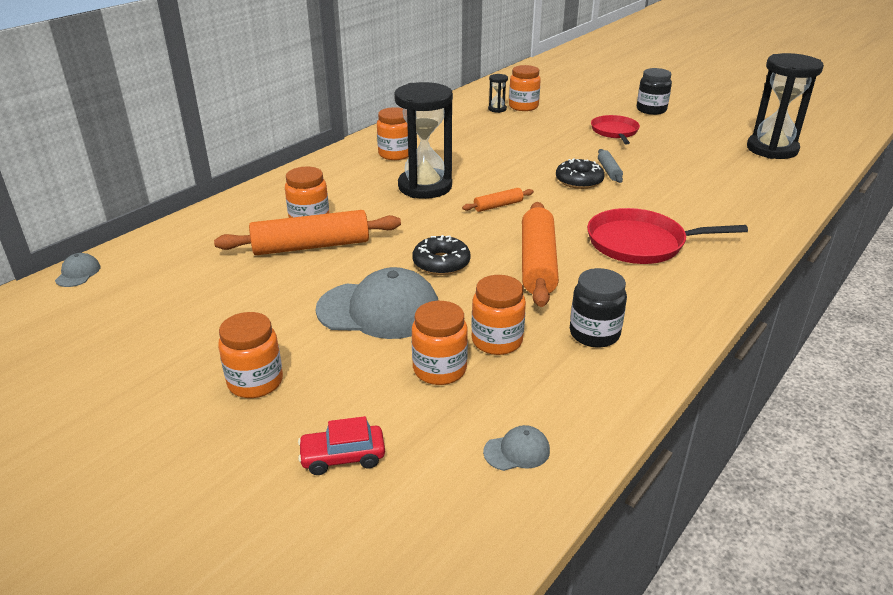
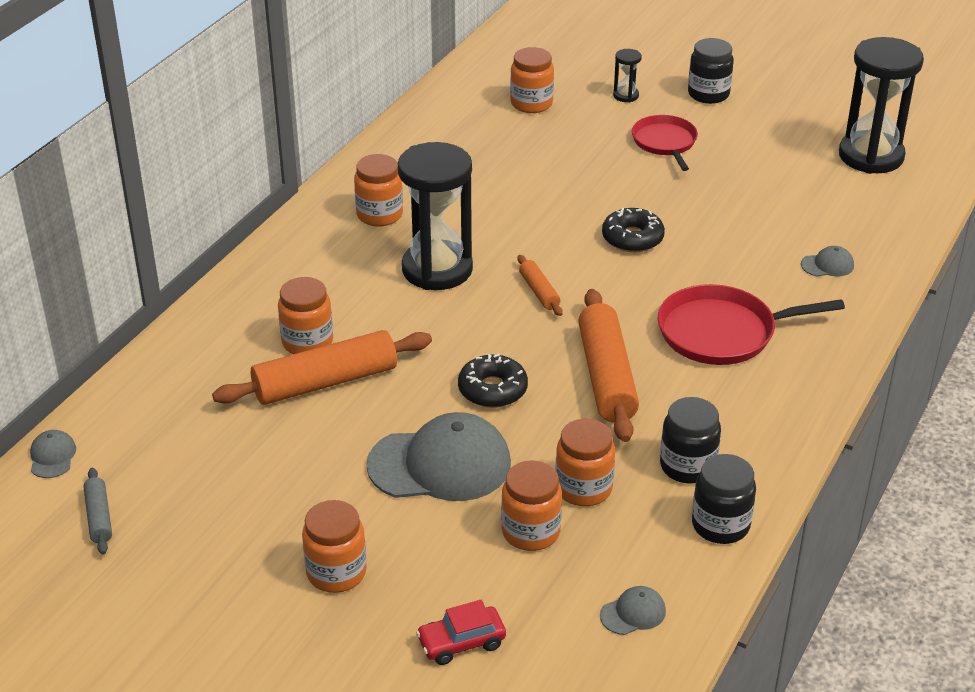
camera: 10 degrees left, 5 degrees up
orange rolling pin [462,188,534,212] -> orange rolling pin turned 75 degrees counterclockwise [518,255,563,316]
black hourglass [488,74,508,113] -> black hourglass moved to [613,49,642,102]
grey rolling pin [598,149,623,183] -> grey rolling pin moved to [83,468,112,554]
none -> black jar [692,454,756,544]
none -> grey cap [801,246,854,276]

